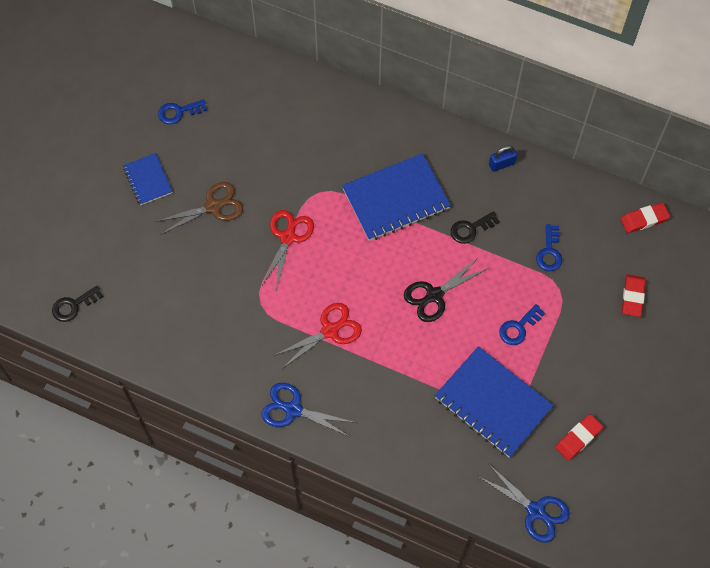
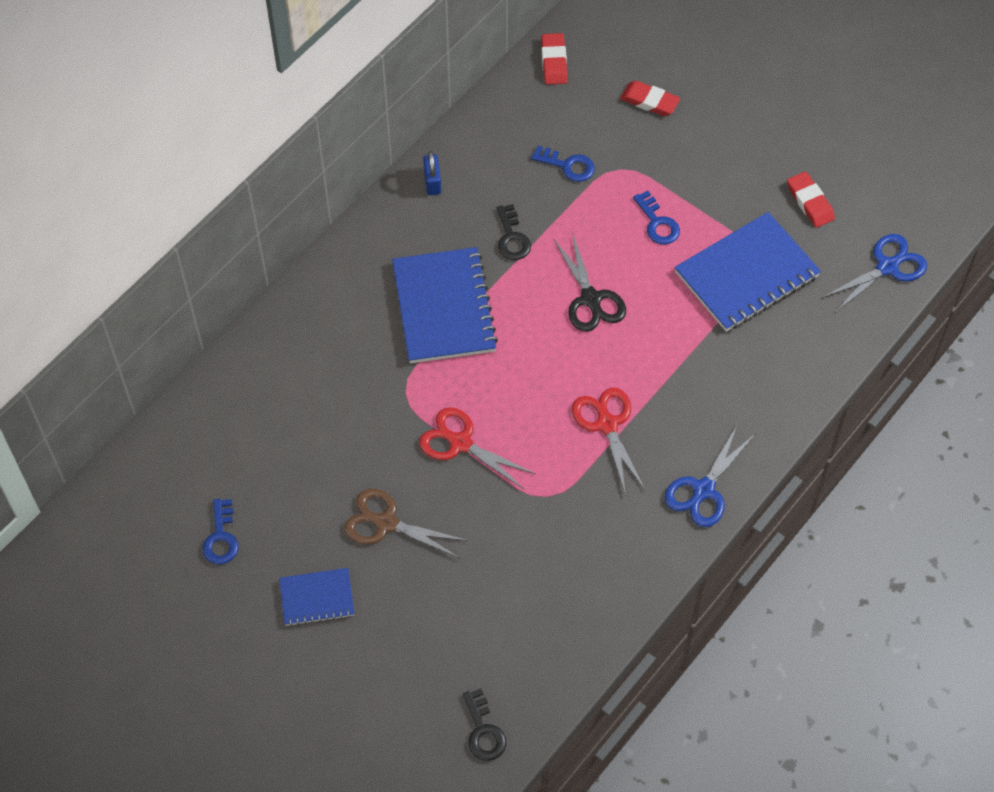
camera: 75 degrees left, 5 degrees down
brown scissors [155,182,243,235] -> brown scissors turned 60 degrees counterclockwise [344,489,468,558]

